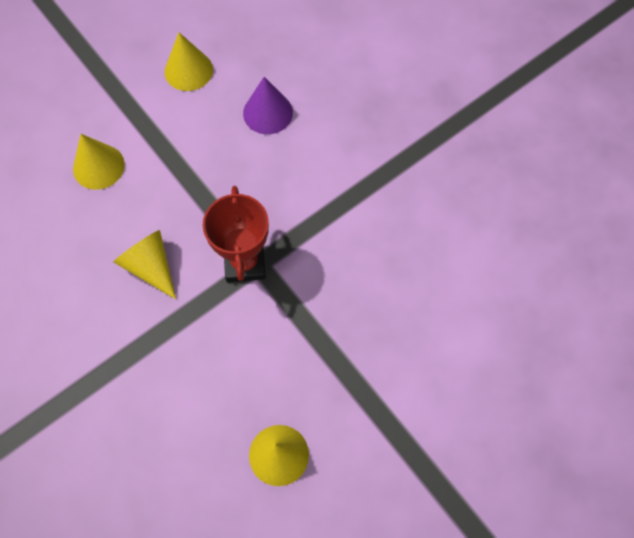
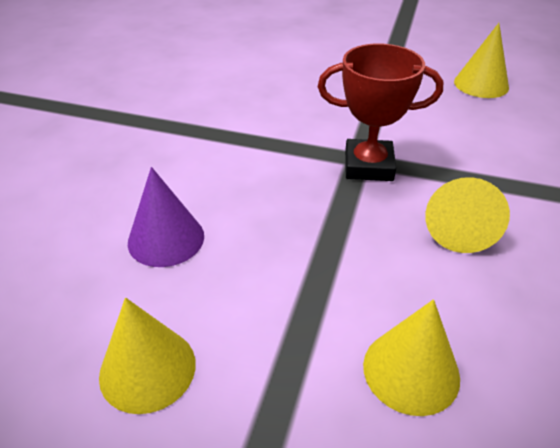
camera: 125 degrees left, 25 degrees down
red trophy [203,186,269,283] -> red trophy turned 45 degrees clockwise [318,43,443,181]

